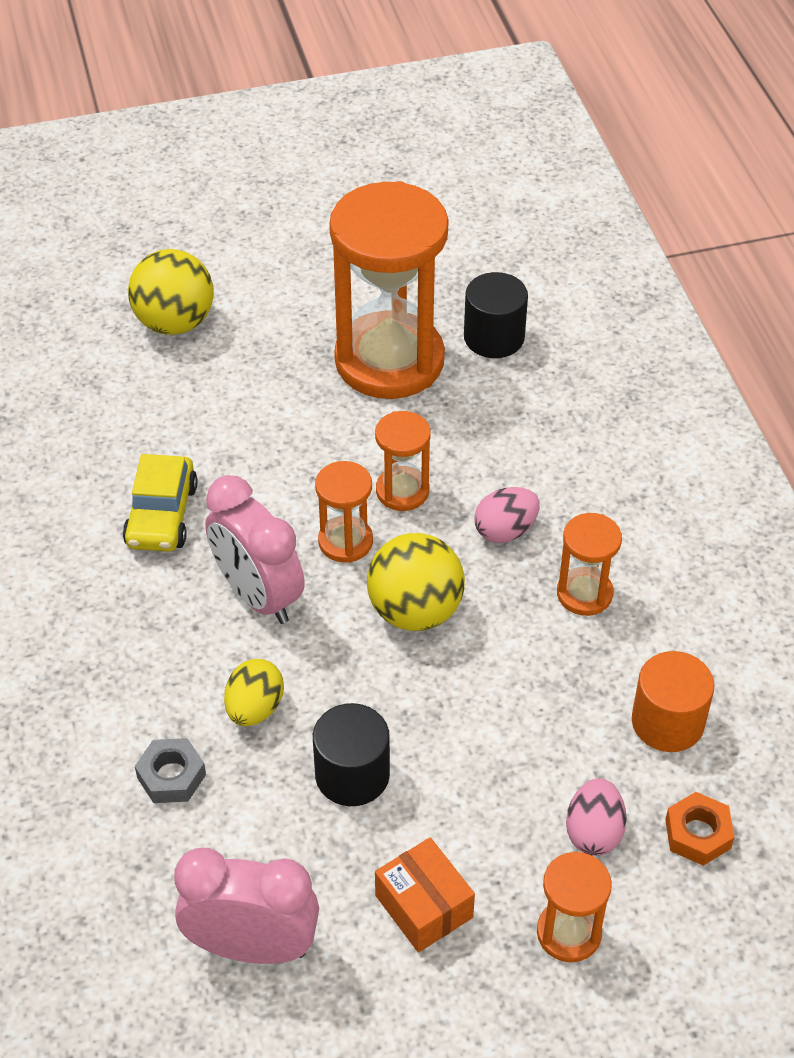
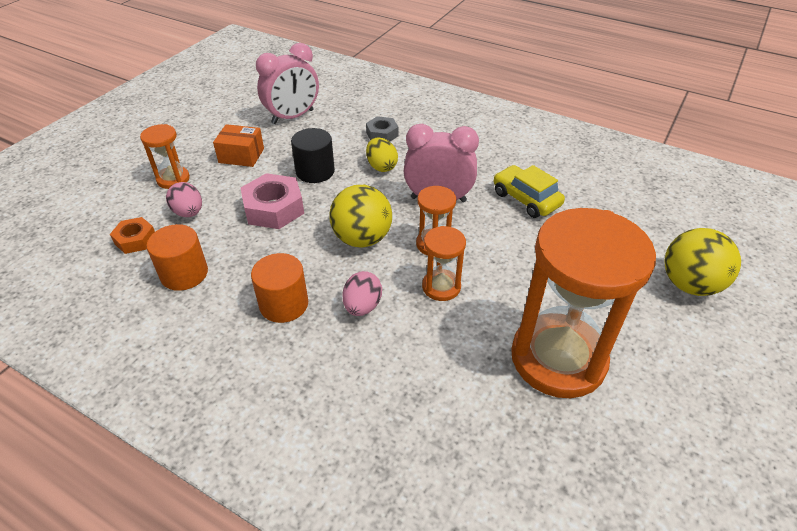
camera: 135 degrees right, 5 degrees down
black cylinder [464,272,528,358] -> none
orange hourglass [557,513,622,616] -> orange cylinder [251,253,308,323]
none -> pink nut [241,173,304,229]

